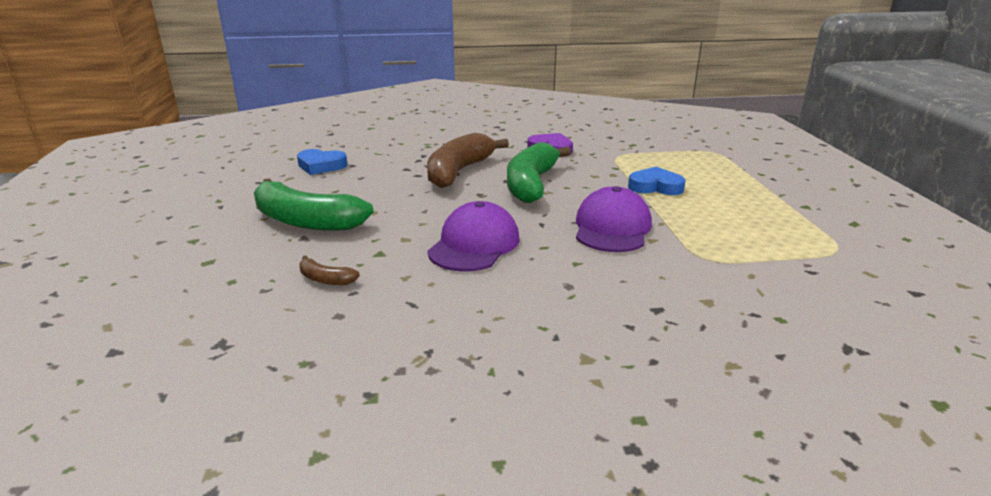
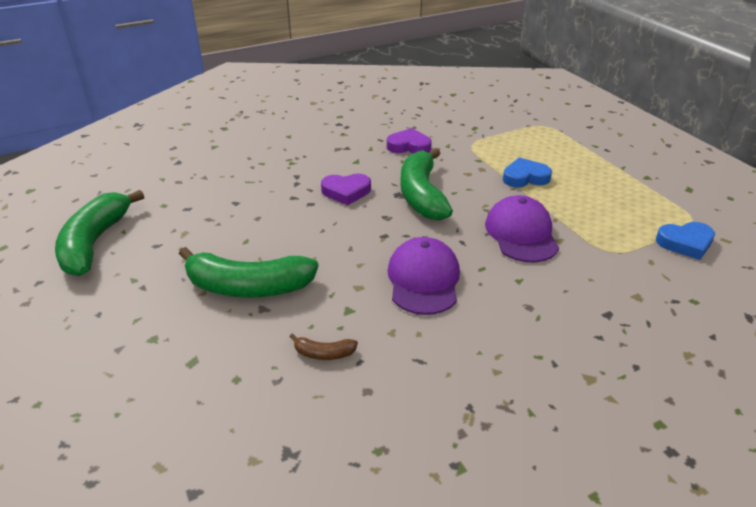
camera: 20 degrees left, 10 degrees up
blue heart [297,149,347,175] -> blue heart moved to [656,222,715,260]
brown banana [427,133,509,188] -> purple heart [321,173,371,205]
none -> green banana [55,190,144,276]

